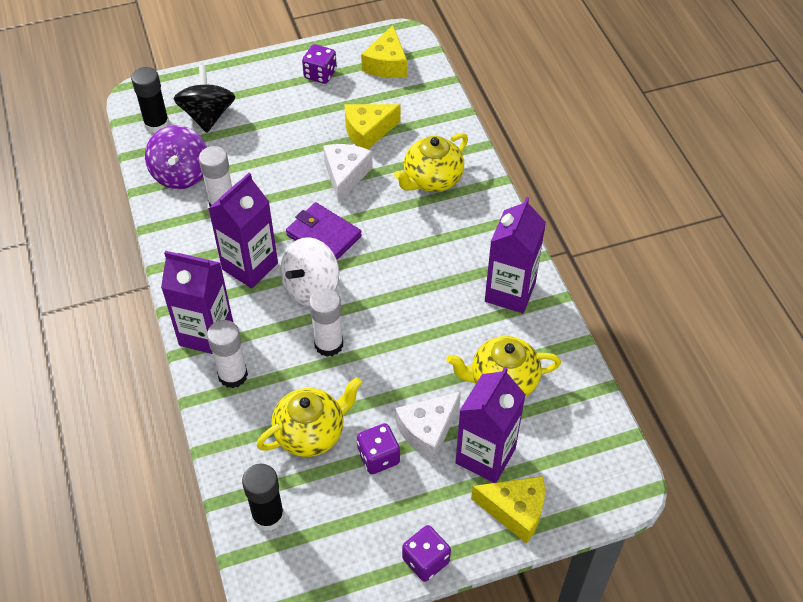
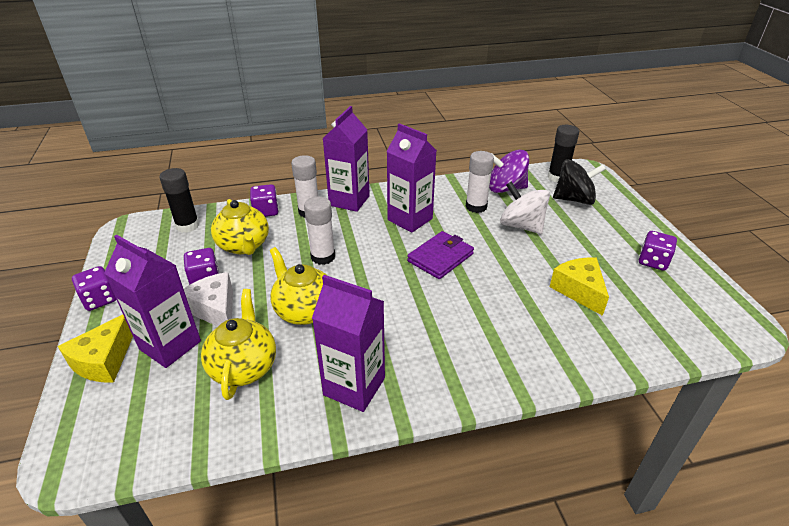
camera: 95 degrees right, 15 degrees down
white spinning top [280,237,339,306] -> white spinning top moved to [500,181,550,234]
white cheese [323,144,373,203] -> none
yellow cheese [361,25,407,78] -> none
yellow teapot [394,133,468,192] -> yellow teapot moved to [270,247,328,325]
none -> purple dice [250,184,279,217]

